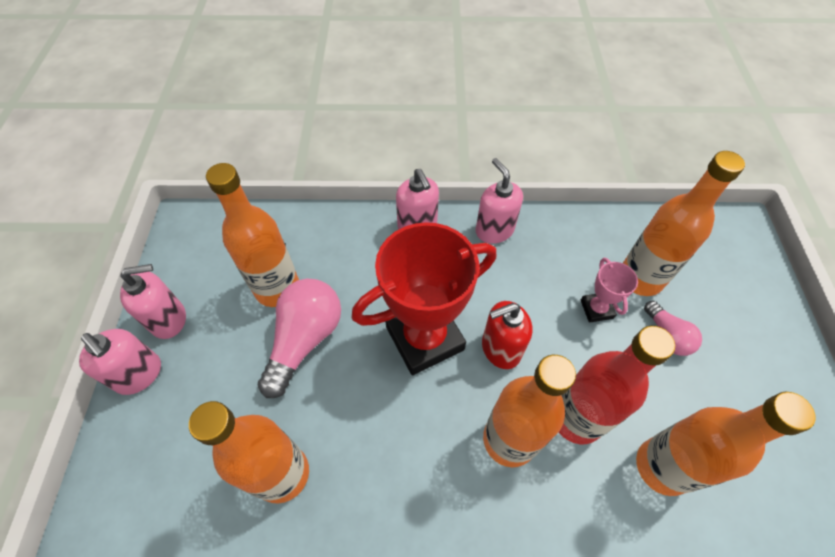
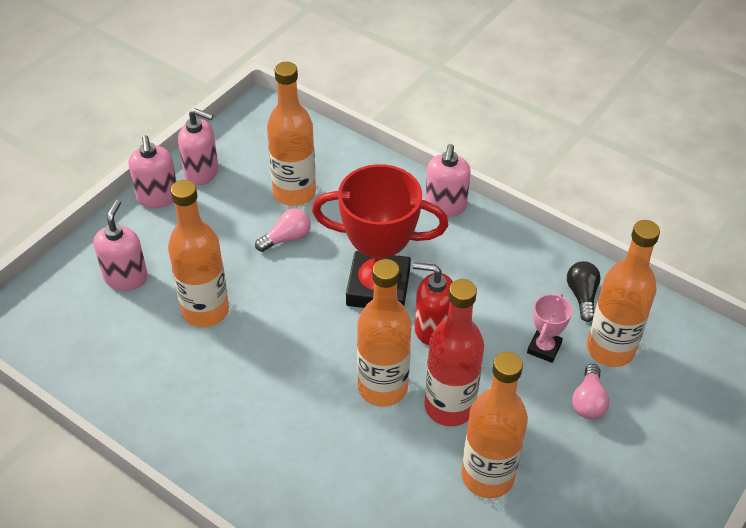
camera: 35 degrees right, 10 degrees down
pink light bulb [258,279,341,398] -> pink light bulb [255,208,311,252], size x0.55
pink soap dispenser [476,158,523,244] -> pink soap dispenser moved to [94,200,148,291]
none -> black light bulb [567,261,601,322]

